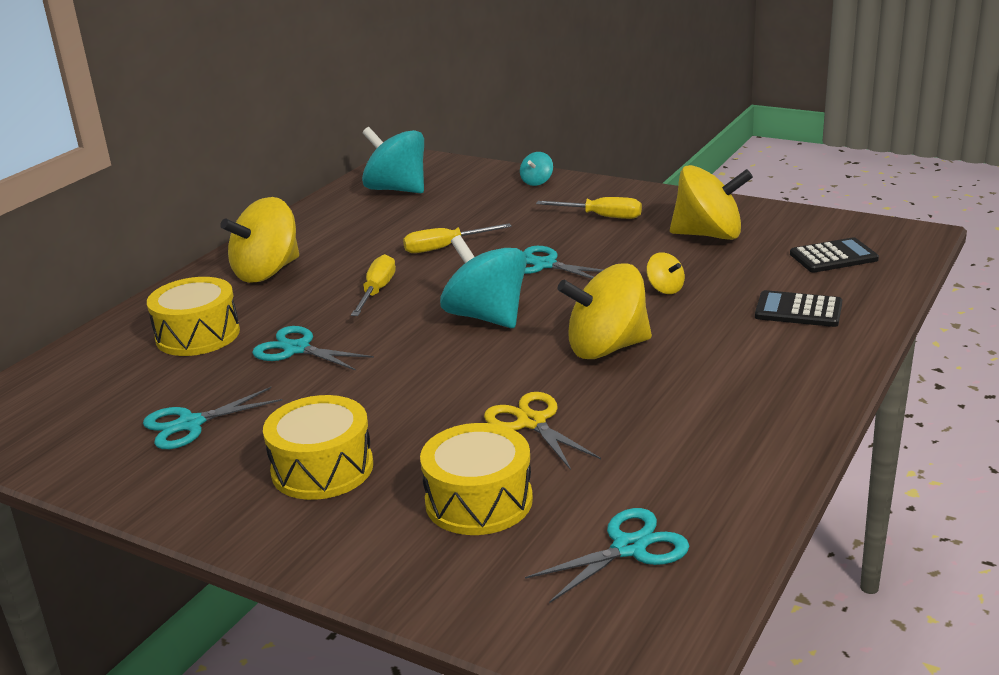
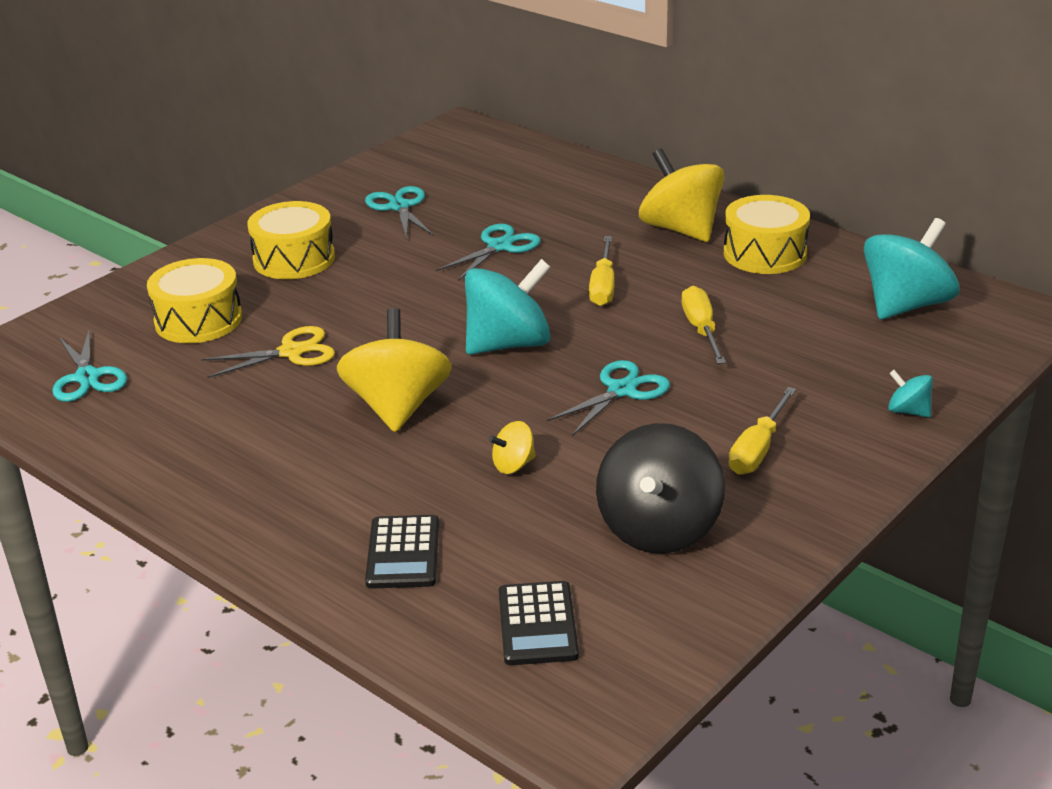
camera: 100 degrees right, 5 degrees up
yellow drum [147,277,240,356] -> yellow drum moved to [724,195,810,274]
yellow screwdriver [351,254,396,316] -> yellow screwdriver turned 75 degrees clockwise [589,236,615,306]
yellow spinning top [670,165,753,240] -> black spinning top [596,423,725,554]
black calculator [755,290,842,327] -> black calculator turned 150 degrees clockwise [365,515,439,589]

